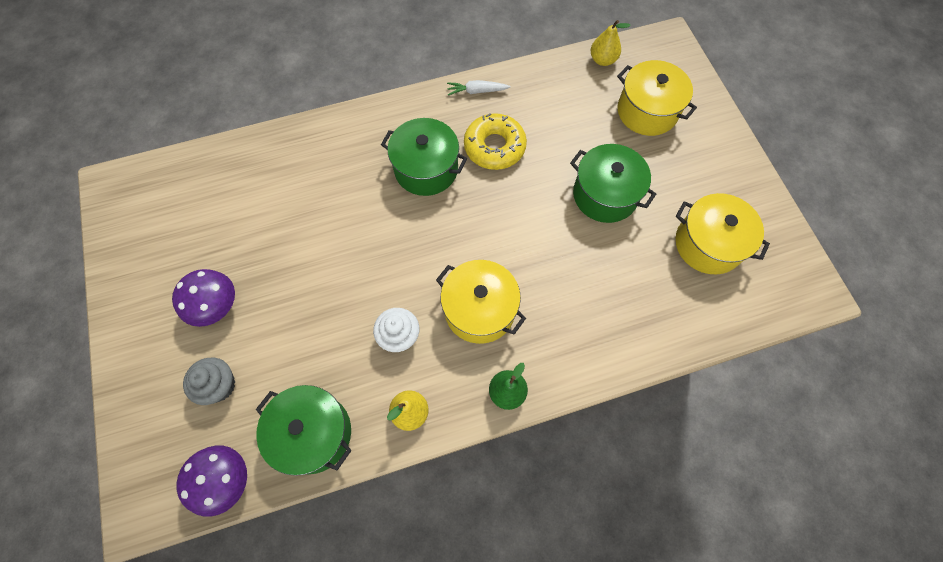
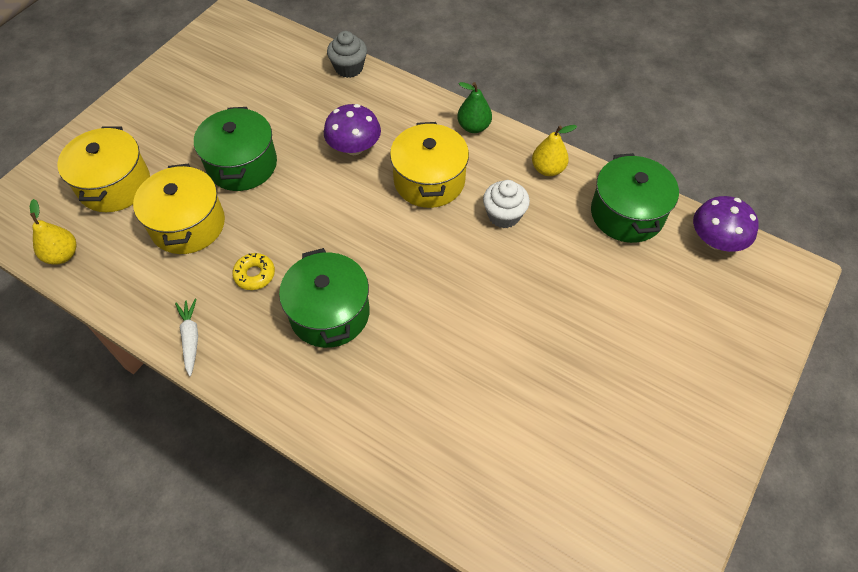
camera: 130 degrees left, 10 degrees down
purple mushroom [172,269,235,327] -> purple mushroom moved to [324,104,381,155]
grey cupcake [183,358,235,405] -> grey cupcake moved to [327,31,367,78]
white carrot [447,80,511,96] -> white carrot turned 150 degrees counterclockwise [175,299,198,376]
yellow donut [464,113,527,170] -> yellow donut [232,253,275,290], size x0.54
yellow pot [676,193,770,274] -> yellow pot moved to [133,164,225,254]

